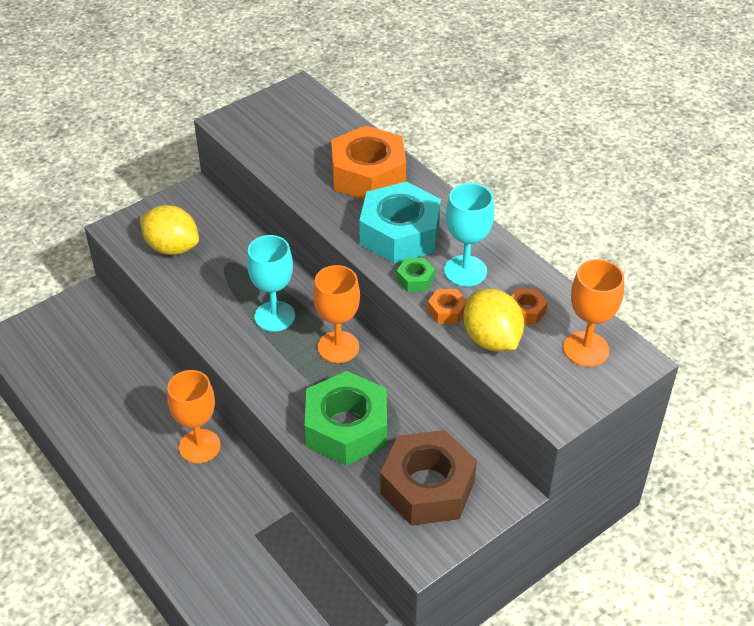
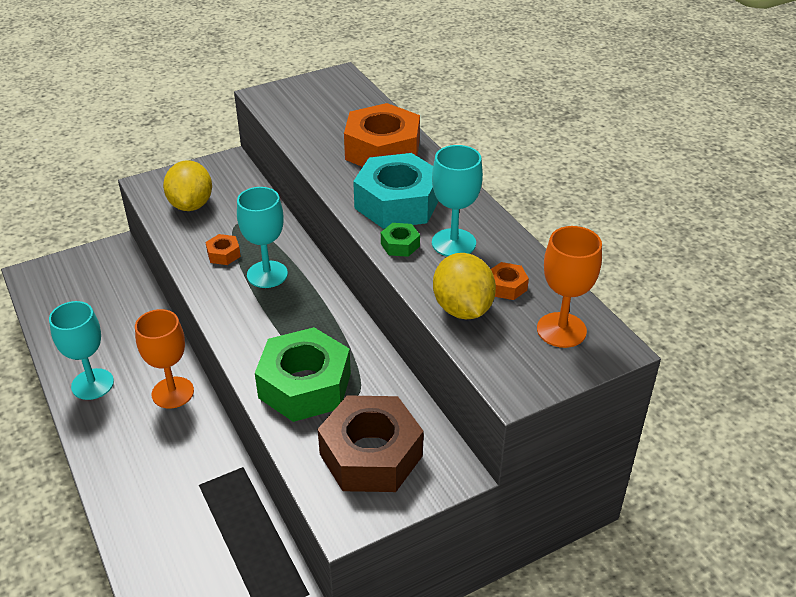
camera: 10 degrees right, 5 degrees down
yellow lemon [140,205,199,255] -> yellow lemon turned 45 degrees clockwise [163,160,212,211]
orange goblet [313,265,360,363] -> none
orange nut [428,289,467,324] -> orange nut moved to [206,234,241,265]
none -> turquoise goblet [49,301,114,400]

